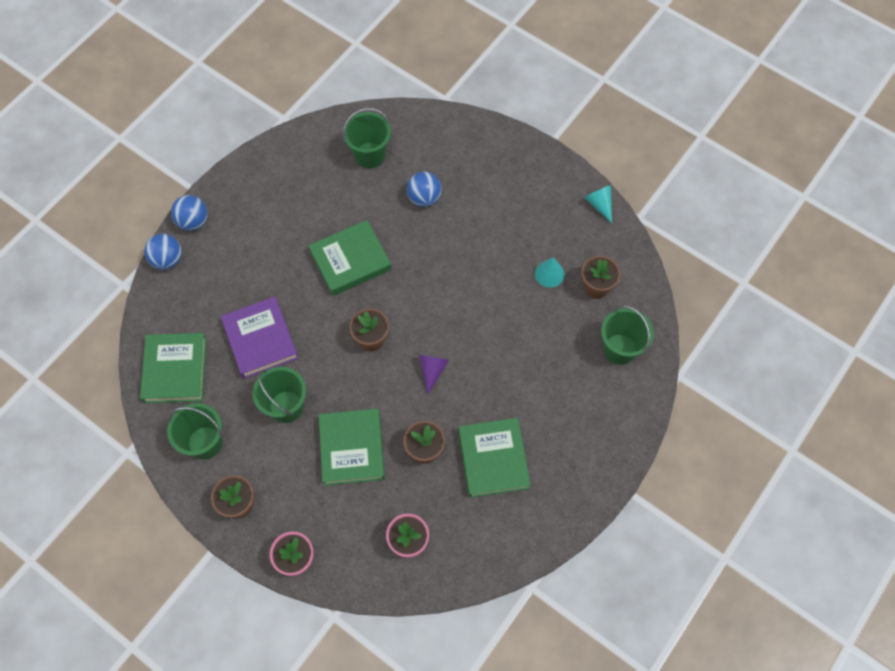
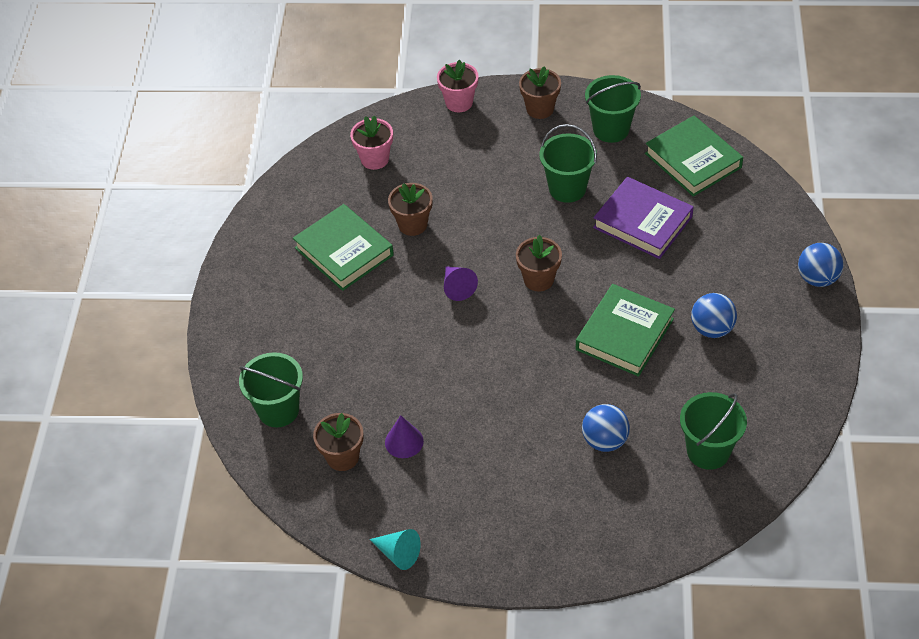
camera: 150 degrees right, 15 degrees down
blue ball [144,234,182,270] -> blue ball moved to [691,293,737,338]
green book [319,409,385,486] -> none
turquoise cone [535,258,565,287] -> purple cone [385,415,424,458]

